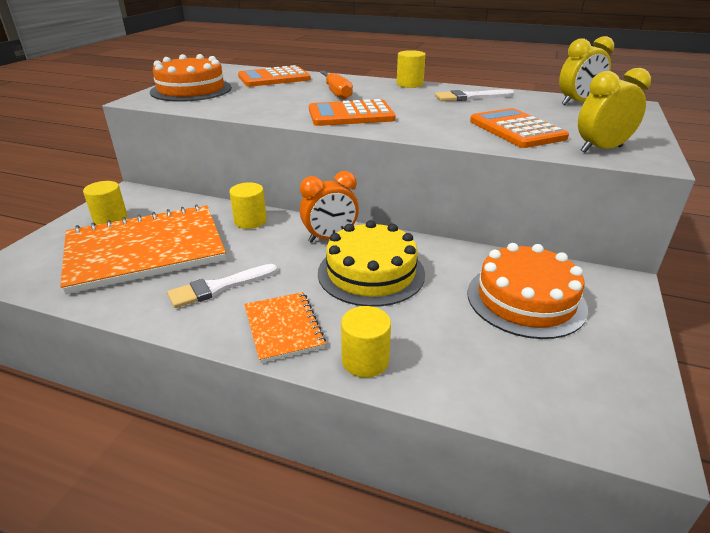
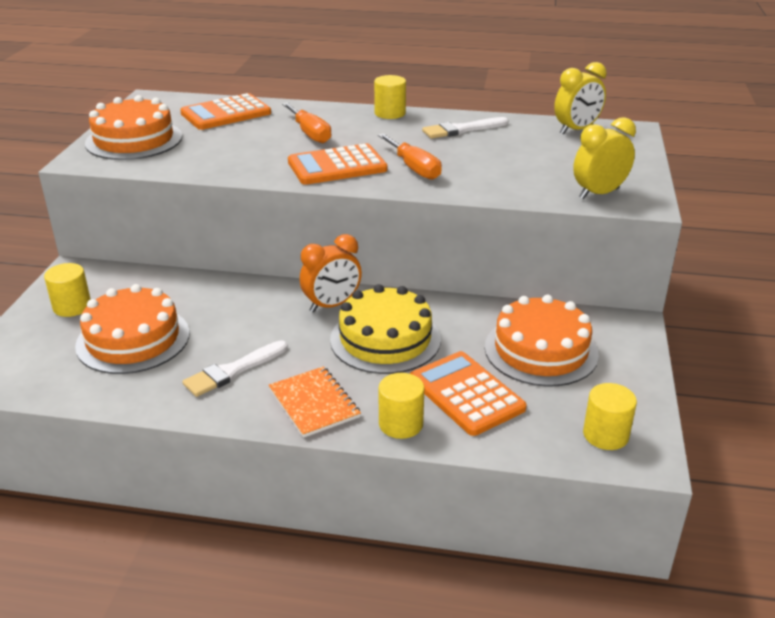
camera: 10 degrees left, 0 degrees up
orange notebook [60,204,226,294] -> orange cake [75,284,190,374]
yellow cylinder [229,182,267,229] -> yellow cylinder moved to [583,383,637,450]
orange calculator [470,108,569,148] -> orange calculator moved to [410,351,527,436]
none -> orange screwdriver [378,133,442,180]

